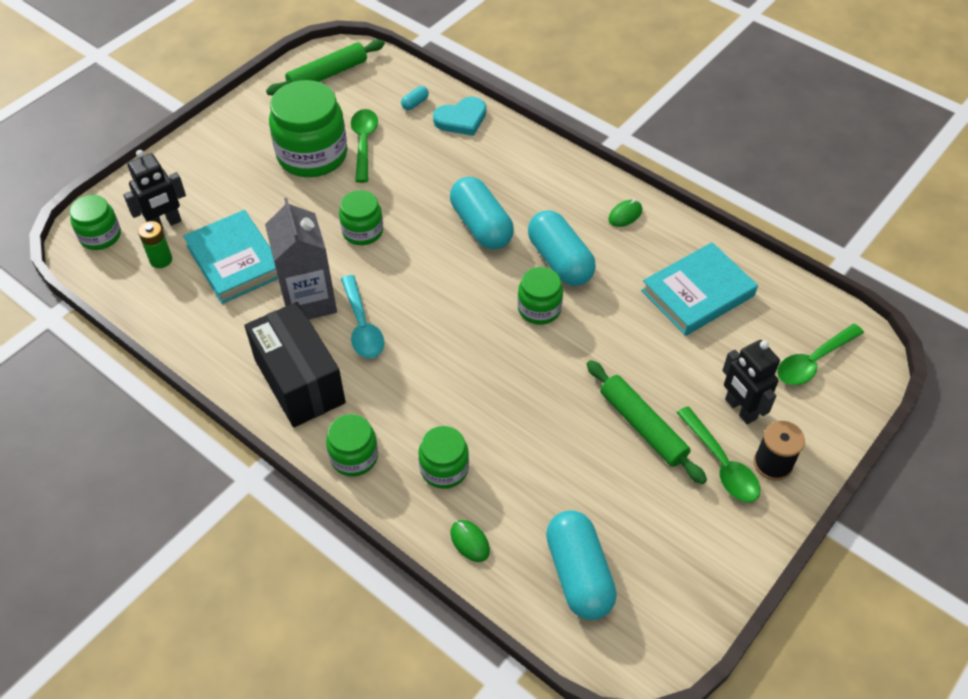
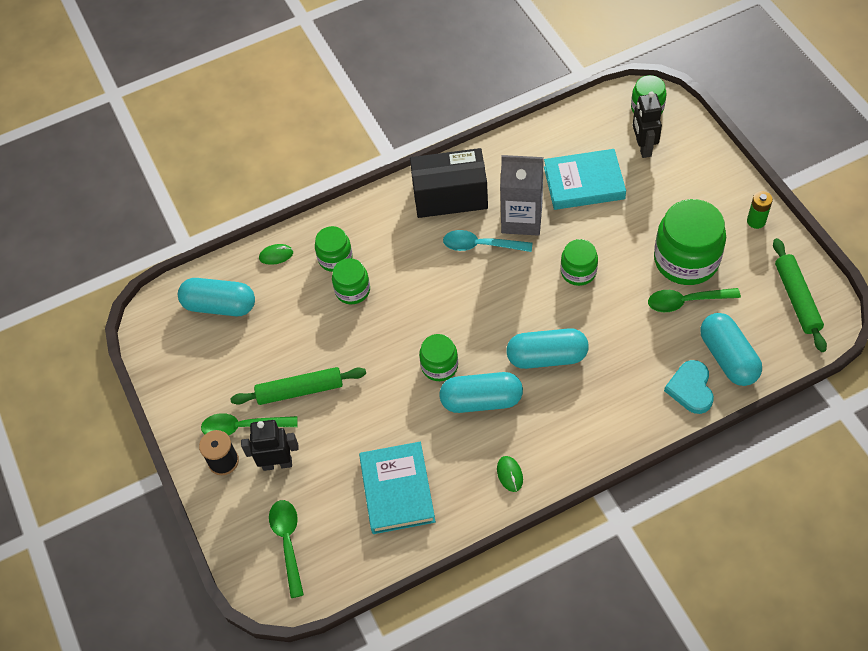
camera: 120 degrees right, 5 degrees up
green battery [138,221,172,268] -> green battery moved to [747,191,773,229]
green jar [326,414,378,476] -> green jar moved to [332,258,370,304]
green spoon [351,109,378,183] -> green spoon turned 150 degrees clockwise [648,288,741,312]
turquoise capsule [401,86,429,110] -> turquoise capsule [700,313,762,386], size x2.45

